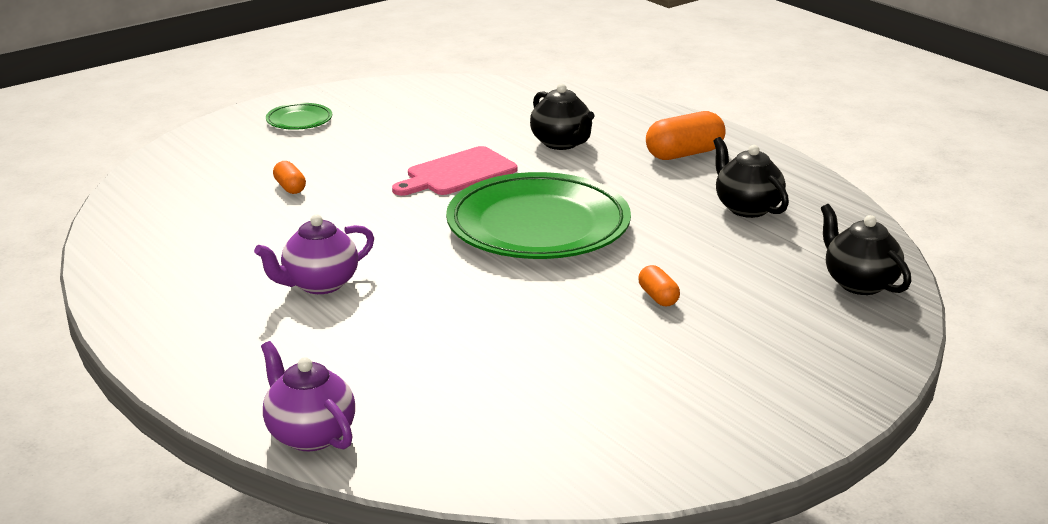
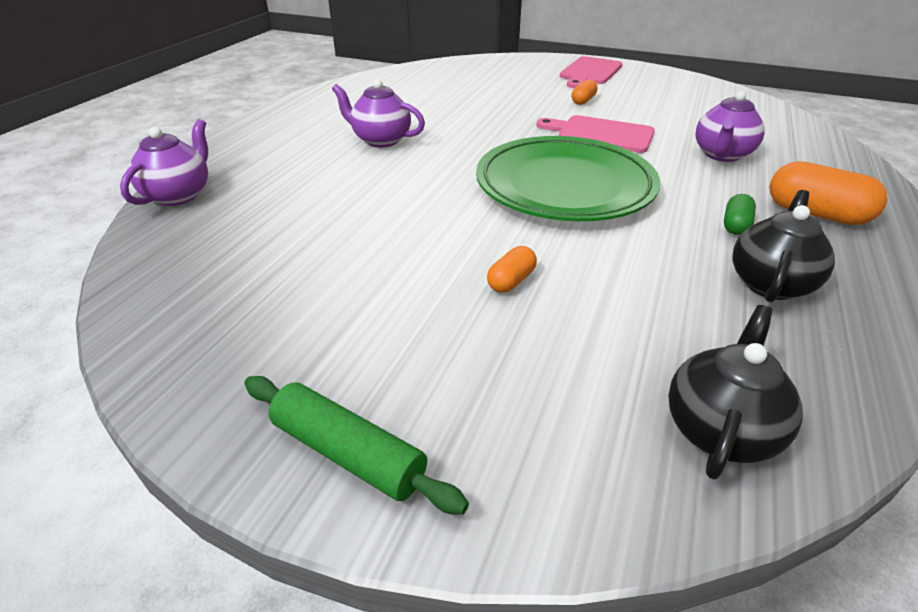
camera: 60 degrees right, 10 degrees up
green plate [266,103,332,130] -> pink cutting board [560,56,623,88]
orange capsule [273,161,306,194] -> orange capsule moved to [572,79,597,105]
black teapot [530,83,595,150] -> purple teapot [695,91,765,162]
none -> green rolling pin [244,376,469,515]
none -> green capsule [724,194,756,235]

